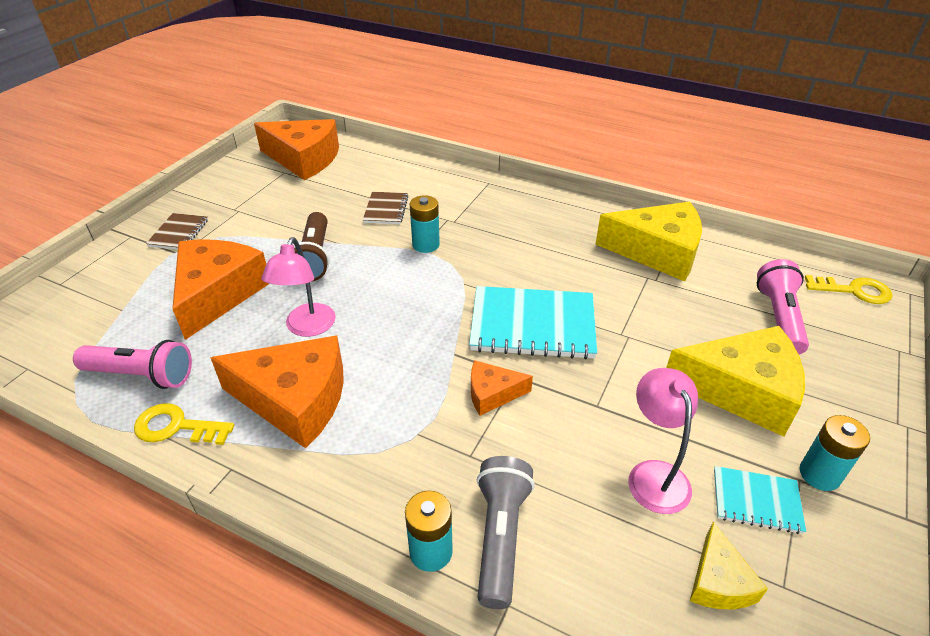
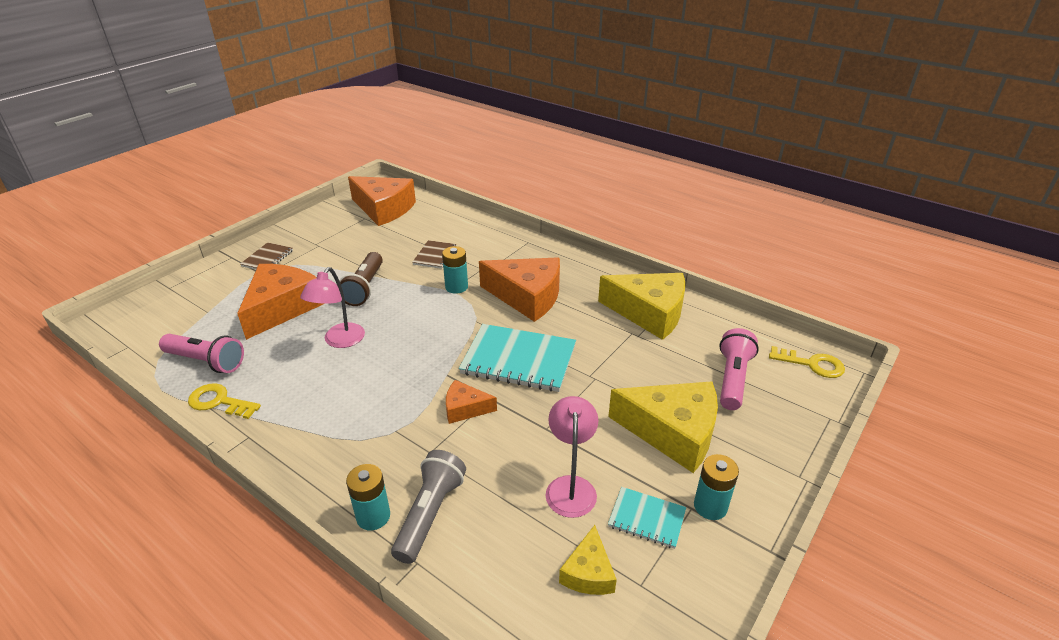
camera: 10 degrees right, 5 degrees down
orange cheese [210,335,344,448] -> orange cheese moved to [479,257,560,322]

